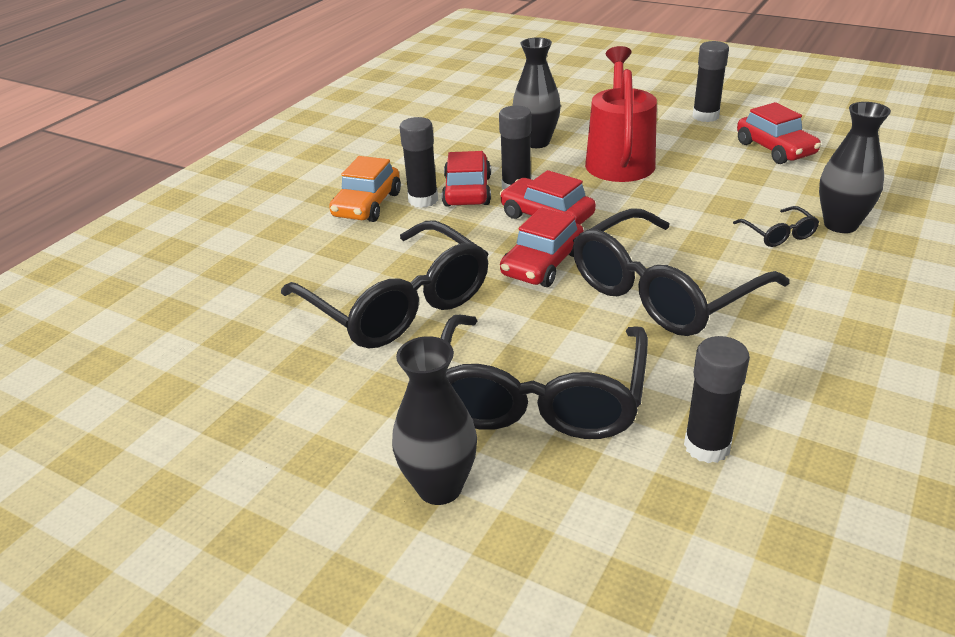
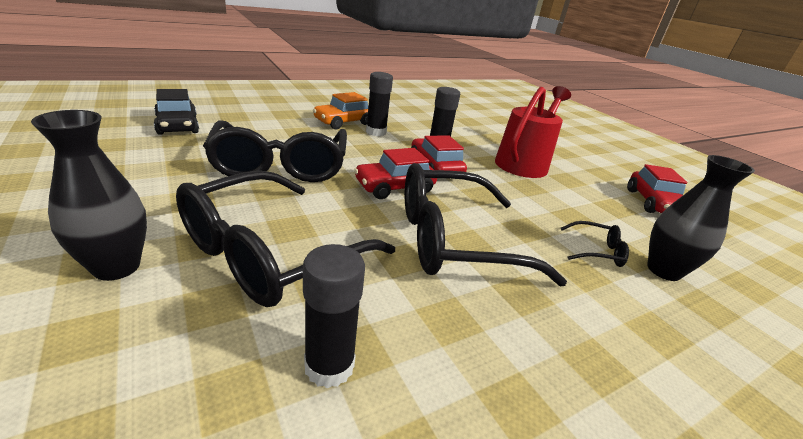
camera: 25 degrees right, 5 degrees down
red car [442,151,491,207] -> none
black vase [512,37,561,148] -> none
black glue stick [692,41,729,122] -> none
black glasses [733,206,819,247] -> black glasses turned 90 degrees counterclockwise [561,221,629,267]
none -> black car [154,89,199,135]

